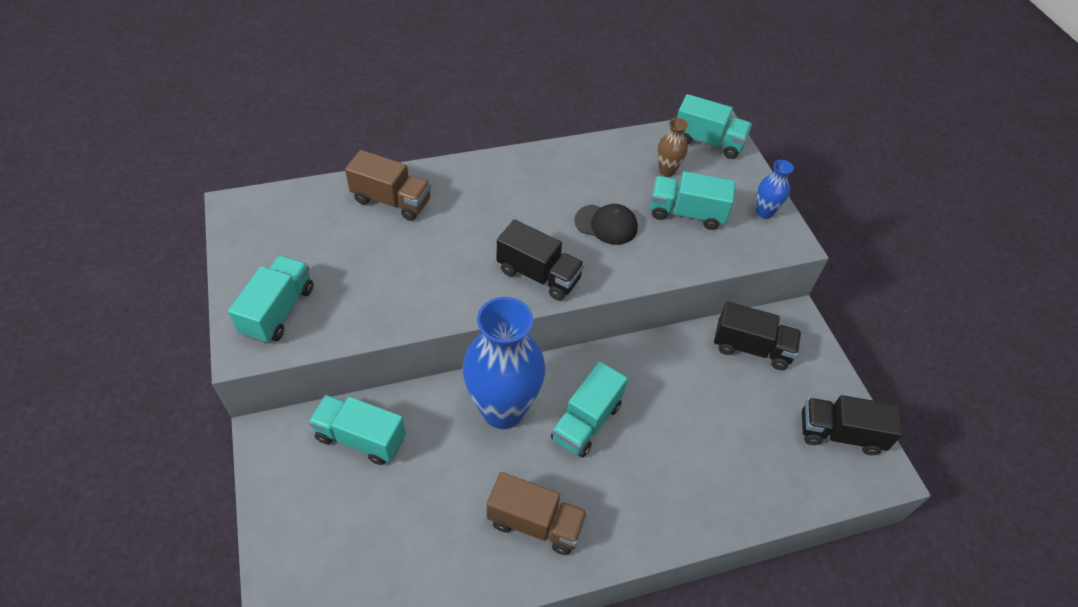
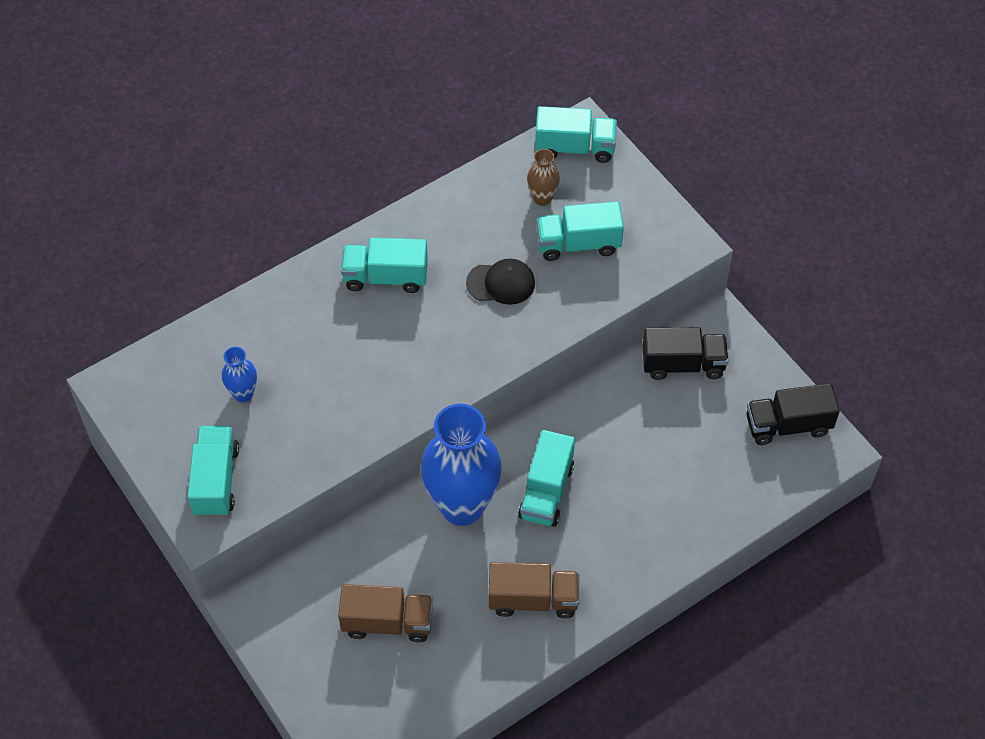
camera: 15 degrees left, 5 degrees up
turquoise truck [308,395,406,465] -> turquoise truck moved to [341,238,428,293]
brown truck [345,150,431,221] -> brown truck moved to [338,584,433,642]
black truck [497,219,584,301] -> none
blue vase [757,160,794,219] -> blue vase moved to [222,347,257,402]

